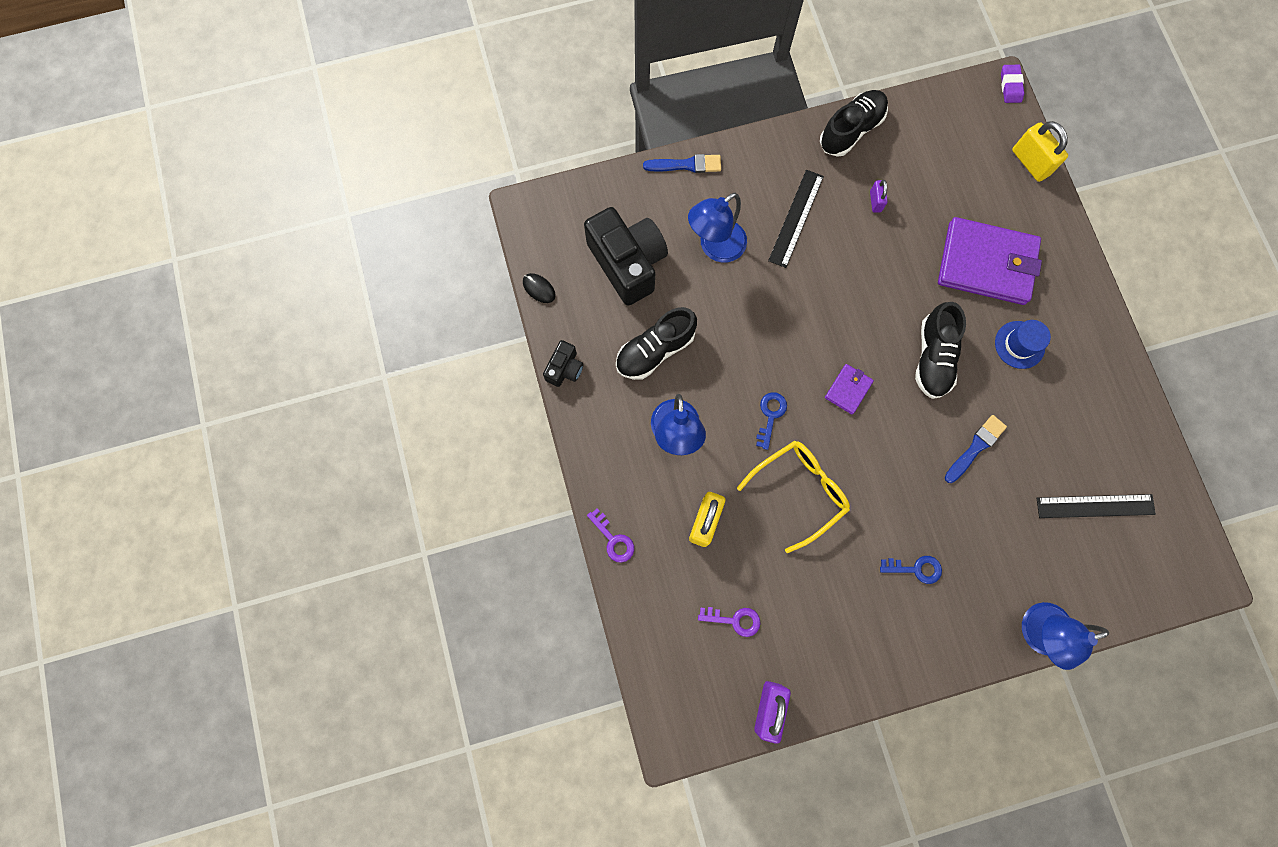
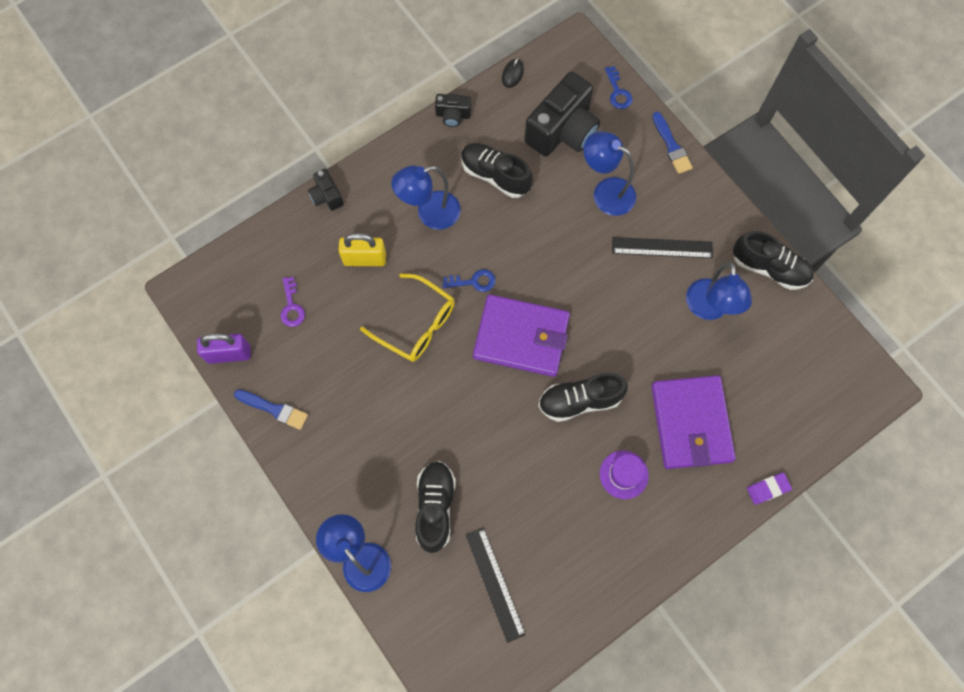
camera: 70 degrees right, 5 degrees down
purple key [587,509,634,563] -> black camera [308,169,344,211]
purple wallet [825,364,874,415] -> purple wallet [473,294,570,377], size x2.24
purple padlock [870,180,888,213] -> blue lamp [686,262,752,320]
blue key [880,556,942,584] -> blue key moved to [605,66,632,109]
blue brush [945,415,1007,483] -> blue brush moved to [234,389,308,430]
blue hat [995,320,1051,369] -> purple hat [600,450,649,499]
purple eraser [1001,65,1024,103] -> purple eraser moved to [747,473,792,505]
yellow padlock [1012,121,1068,182] -> none
none -> black shoe [415,461,456,553]

